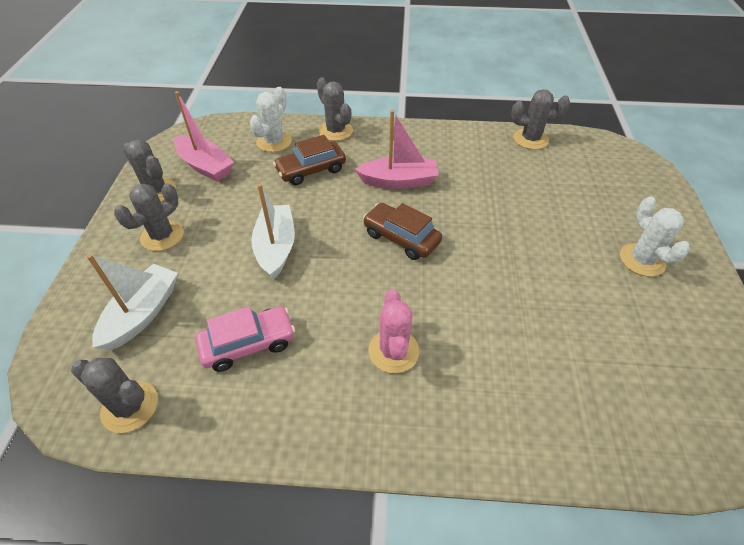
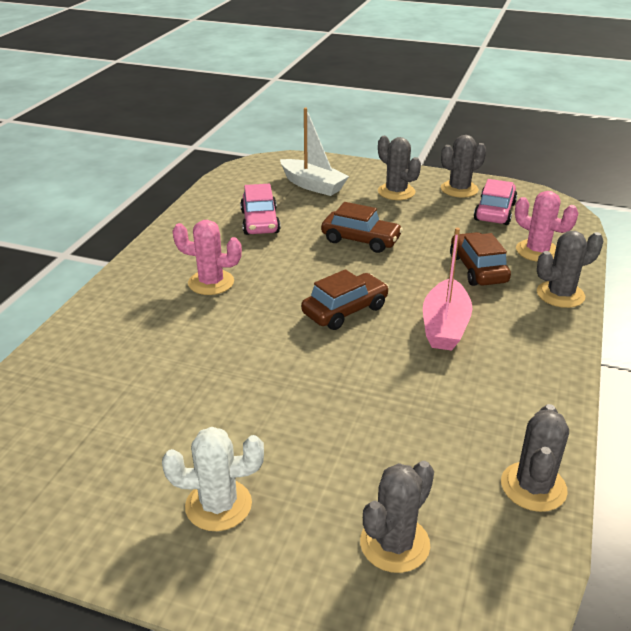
camera: 105 degrees right, 15 degrees down
grey cactus [71,358,158,433] -> grey cactus moved to [360,461,434,573]
pink boat [174,91,234,182] -> pink car [474,179,517,225]
white cactus [250,87,292,152] -> pink cactus [515,191,578,262]
white boat [251,184,295,279] -> brown car [321,202,403,253]

